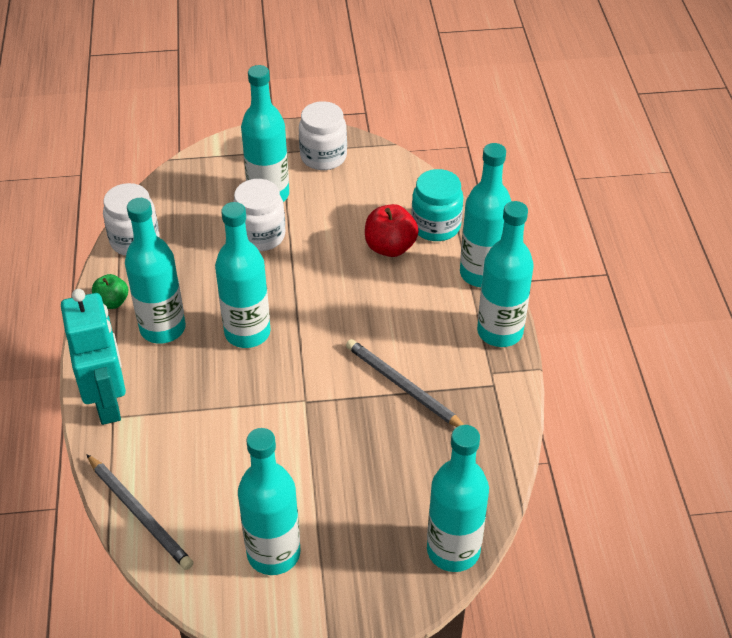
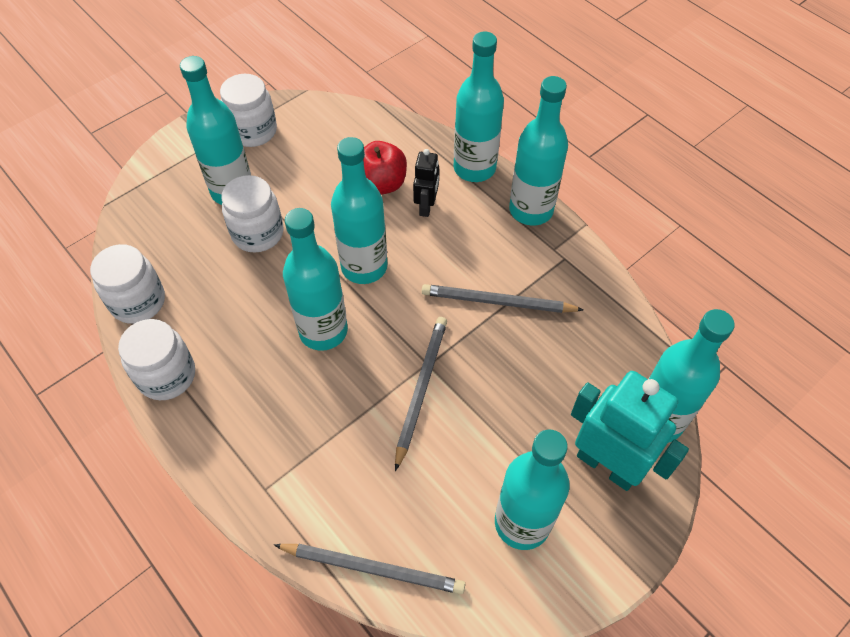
camera: 35 degrees left, 10 degrees up
turquoise robot [61,289,126,425] -> turquoise robot moved to [571,371,689,491]
green apple [92,274,128,309] -> white jar [118,319,195,400]
turquoise bottle [125,198,186,344] -> turquoise bottle moved to [331,137,387,284]
turquoise jar [411,169,463,241] -> none
none -> grey pencil [395,317,447,471]
none -> black robot [413,149,439,217]

